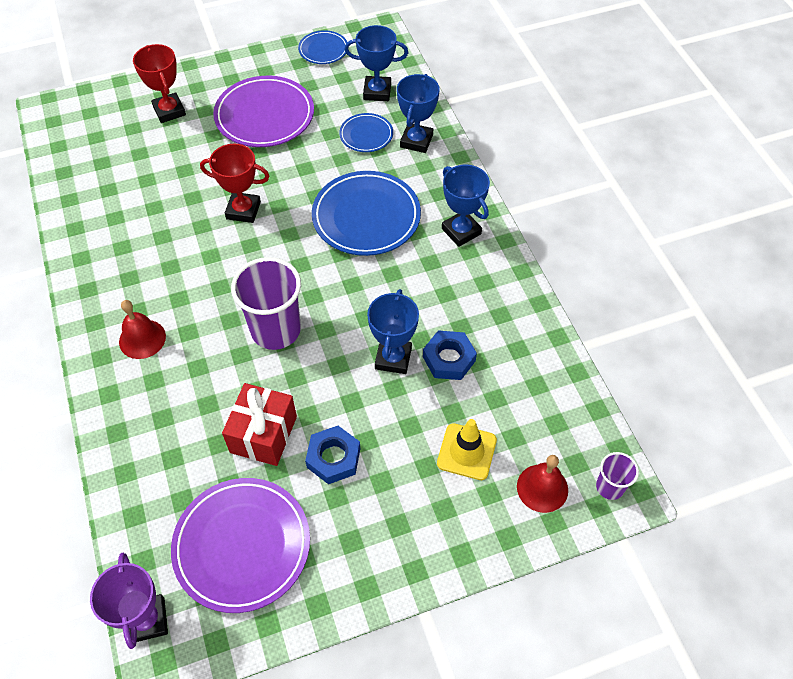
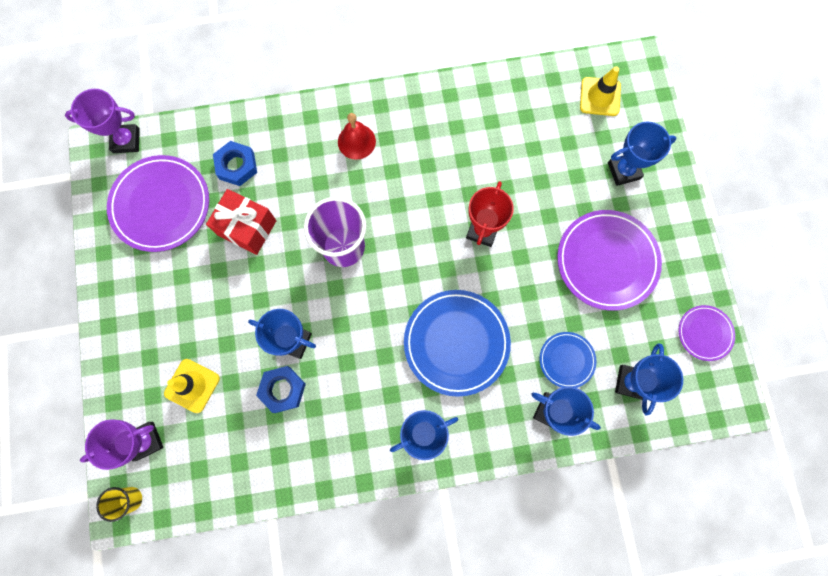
camera: 100 degrees right, 20 degrees up
red trophy [133,44,186,123] -> blue trophy [608,122,677,186]
blue plate [298,30,347,64] -> purple plate [679,305,735,361]
blue nut [305,426,360,484] -> blue nut moved to [213,141,257,186]
red bell [517,455,568,513] -> purple trophy [80,419,164,470]
purple cup [596,452,639,500] -> yellow cup [96,487,142,522]
none -> yellow traffic cone [580,66,621,116]

